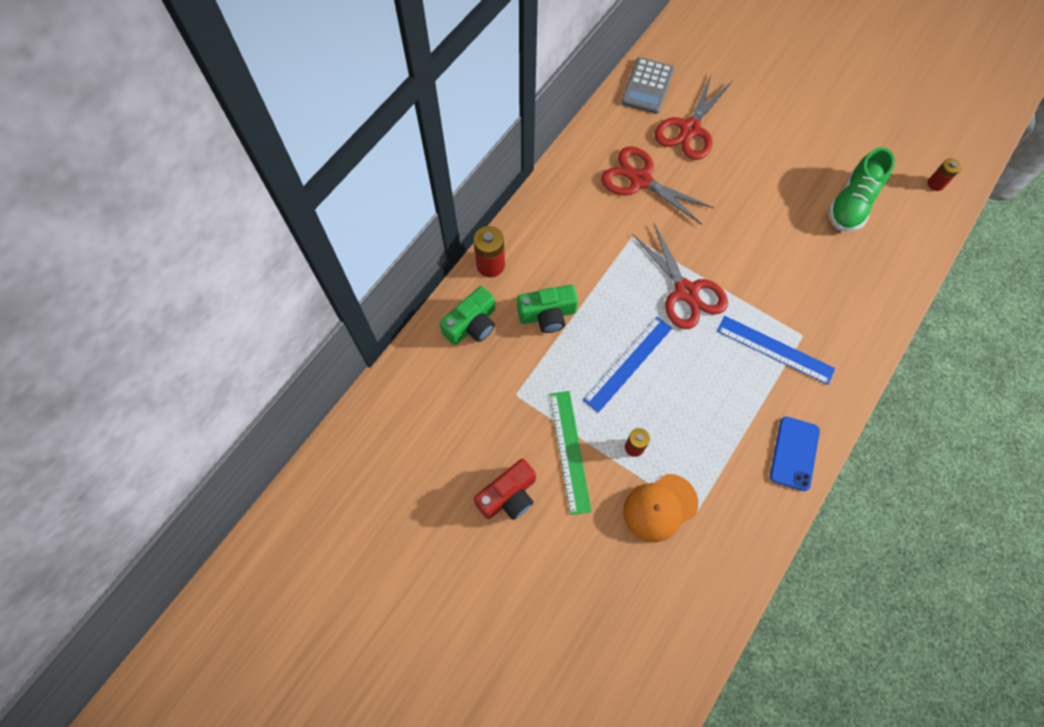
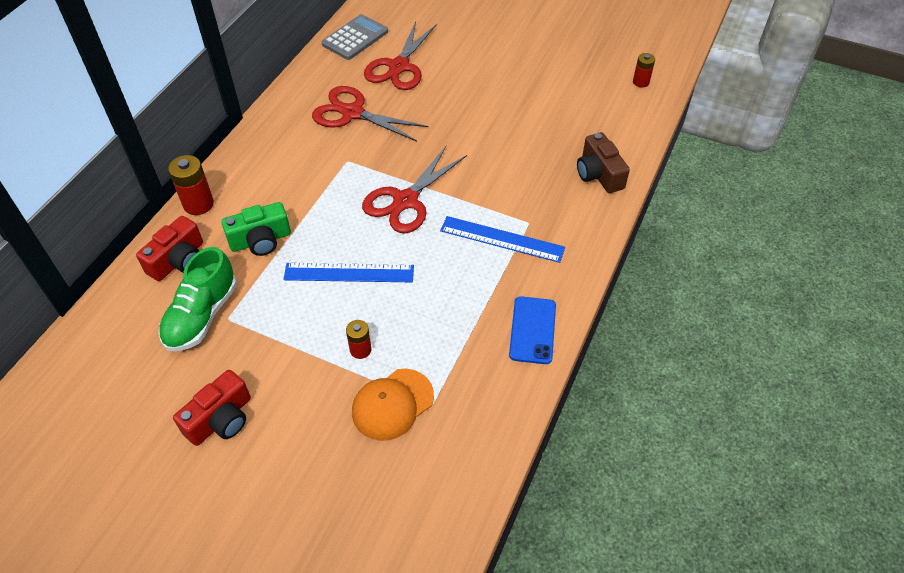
camera: 10 degrees left, 15 degrees down
green camera [440,286,495,345] -> red camera [136,216,203,281]
green ruler [550,391,592,515] -> none
blue ruler [583,317,672,413] -> blue ruler turned 60 degrees clockwise [283,263,414,282]
grey calculator [621,57,674,114] -> grey calculator turned 150 degrees counterclockwise [322,14,388,60]
red scissors [632,223,728,329] -> red scissors turned 75 degrees clockwise [362,146,467,233]
green shoe [828,147,895,231] -> green shoe moved to [158,247,237,351]
none -> brown camera [577,132,630,193]

